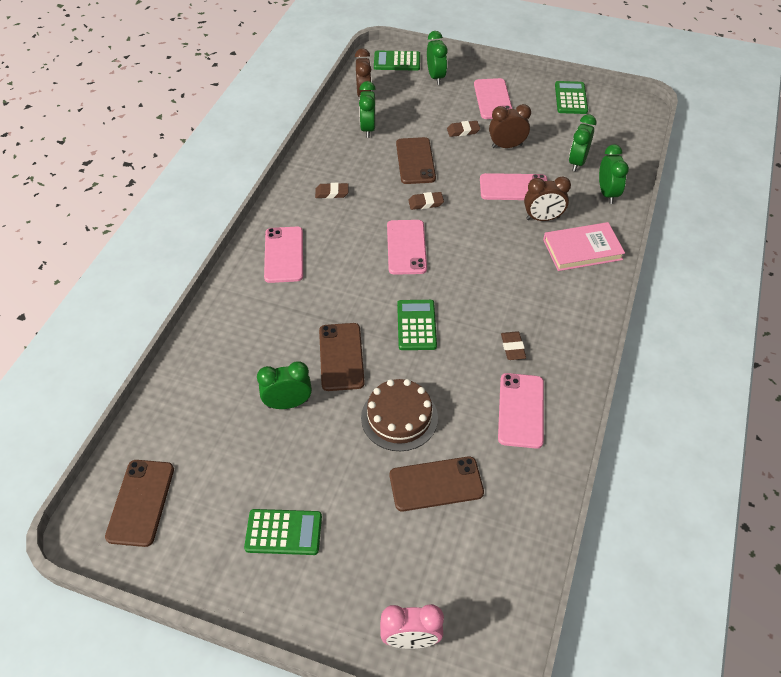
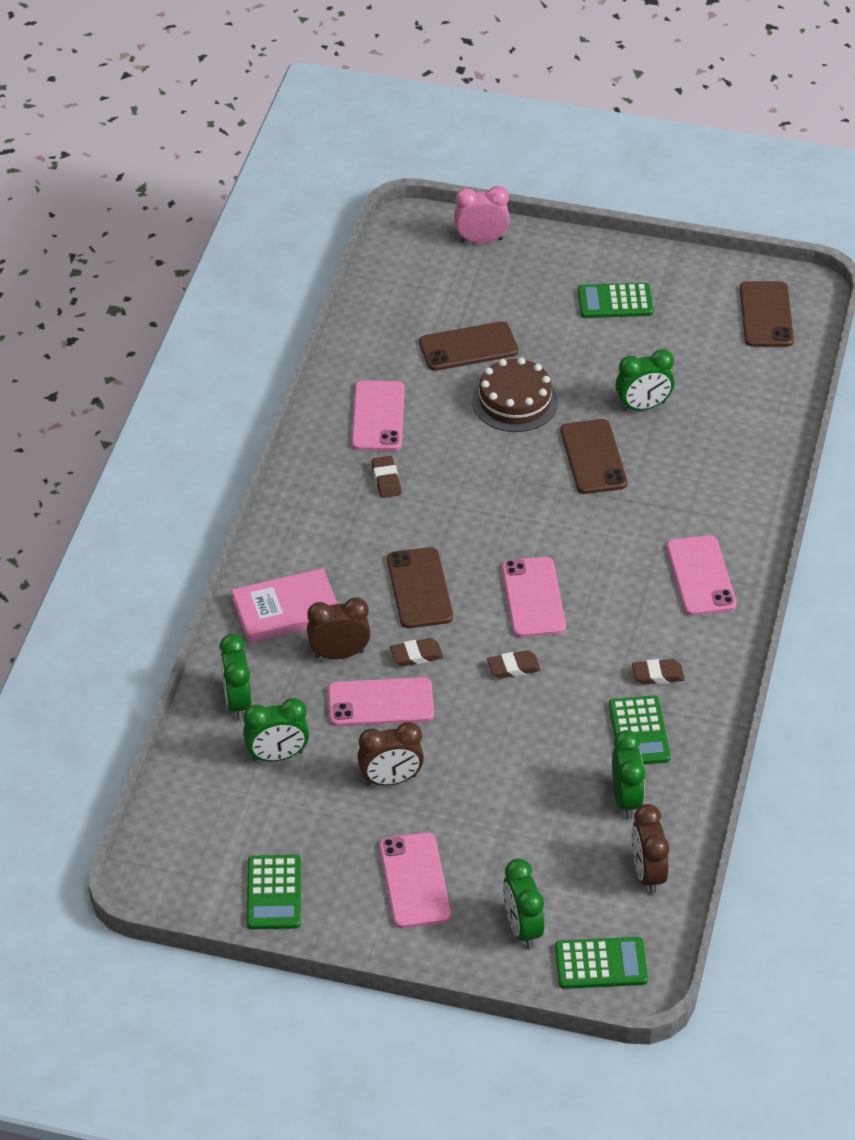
camera: 175 degrees right, 5 degrees down
brown phone [396,137,436,184] -> brown phone moved to [387,547,453,628]
green calculator [397,300,437,350] -> green calculator moved to [609,695,671,765]
brown eraser [447,121,480,137] -> brown eraser moved to [390,638,443,666]
green clock [569,114,596,172] -> green clock turned 60 degrees clockwise [243,698,309,762]

